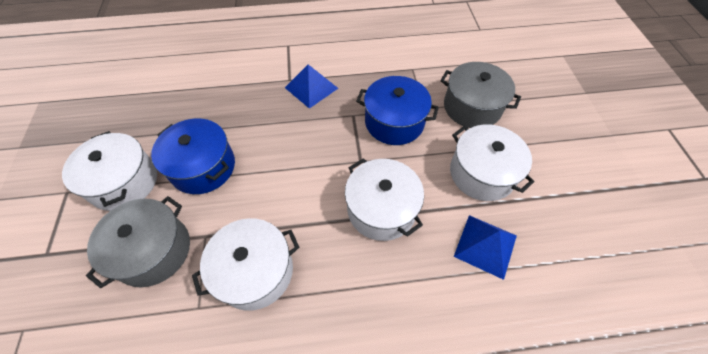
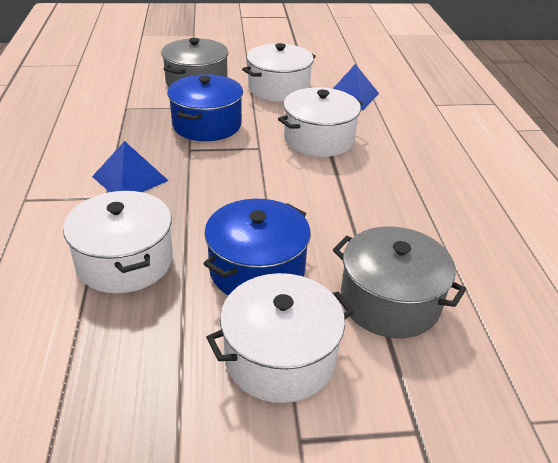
camera: 90 degrees left, 20 degrees down
white pot [192,218,299,311] -> white pot moved to [63,191,173,294]

